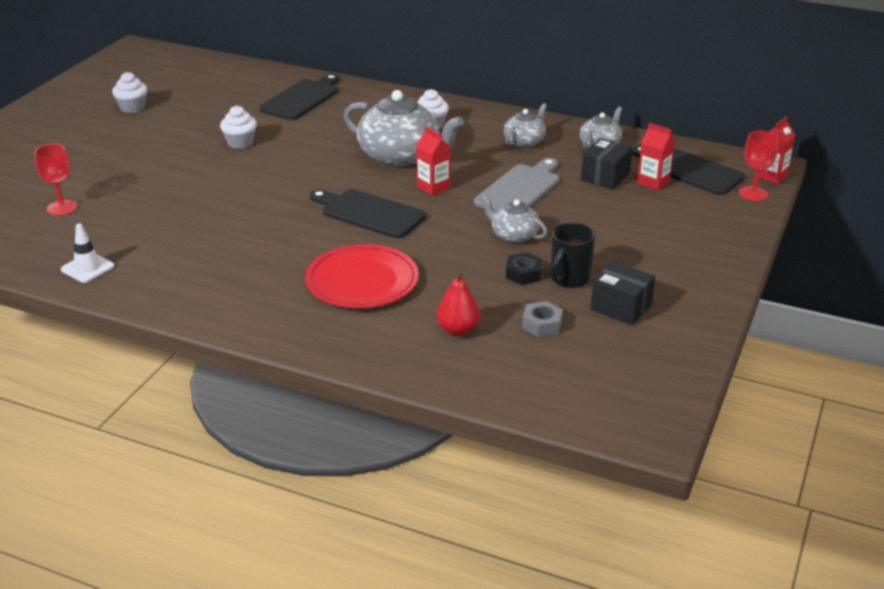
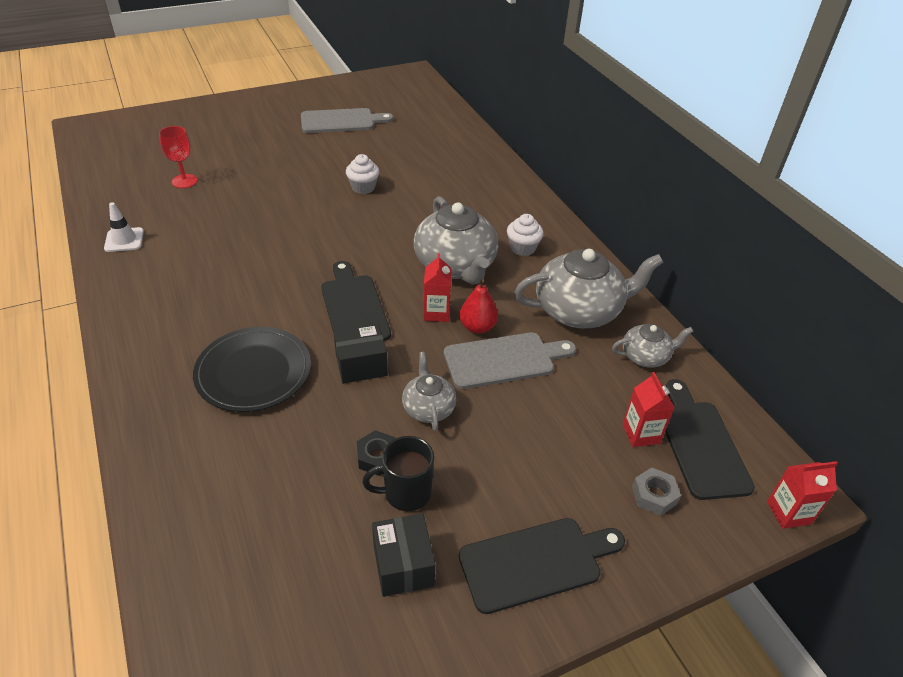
camera: 40 degrees right, 10 degrees up
white cupcake [112,72,147,113] -> grey cutting board [301,108,393,133]
black cutting board [259,74,339,120] -> black cutting board moved to [459,518,625,614]
red plate [305,244,419,308] -> black plate [193,327,311,412]
red pear [437,270,480,336] -> red pear moved to [459,279,498,334]
grey teapot [504,103,547,148] -> grey teapot [514,249,664,328], size x1.90
grey nut [522,301,563,337] -> grey nut moved to [632,467,681,516]
black box [581,138,633,189] -> black box moved to [333,324,388,384]
red goblet [739,131,778,201] -> none

